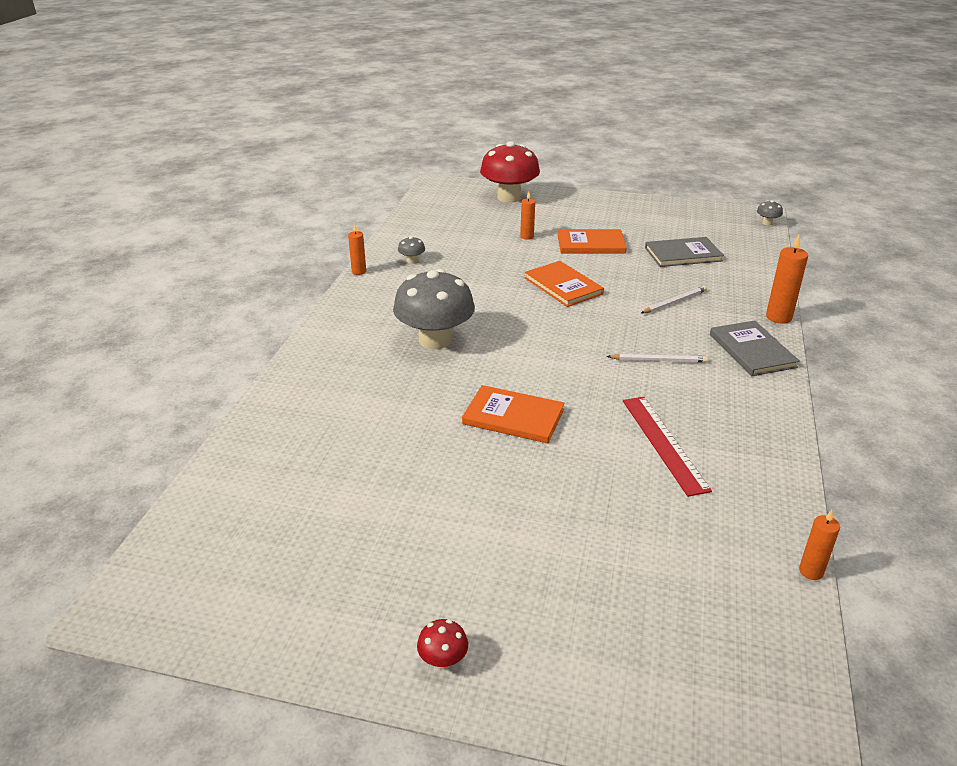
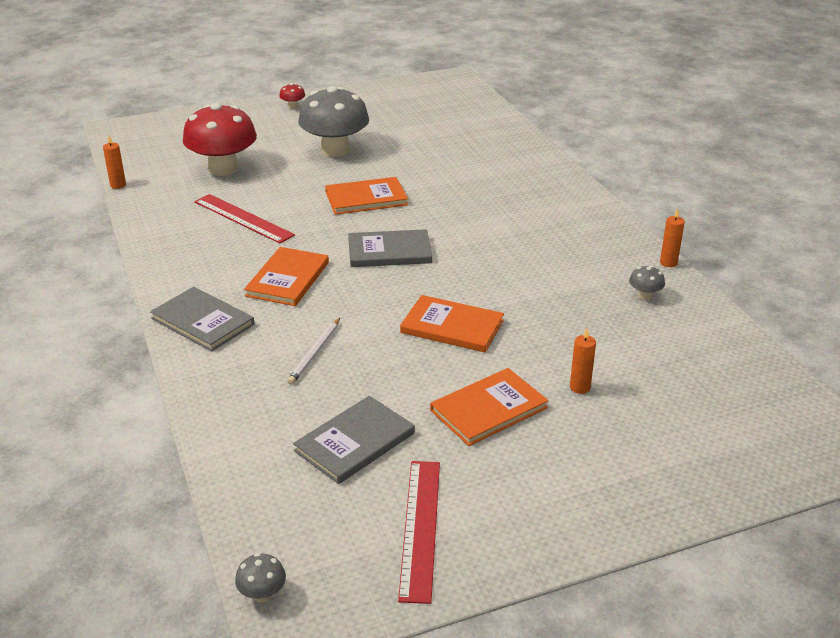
camera: 145 degrees right, 0 degrees up
grey mushroom [393,269,475,349] -> grey mushroom moved to [298,86,369,157]
red mushroom [480,141,540,203] -> red mushroom moved to [183,103,257,176]
white pencil [607,354,708,363] -> orange book [244,247,329,306]
orange candle [766,235,808,323] -> none
none -> grey book [348,229,432,267]
none -> red ruler [398,461,440,604]

